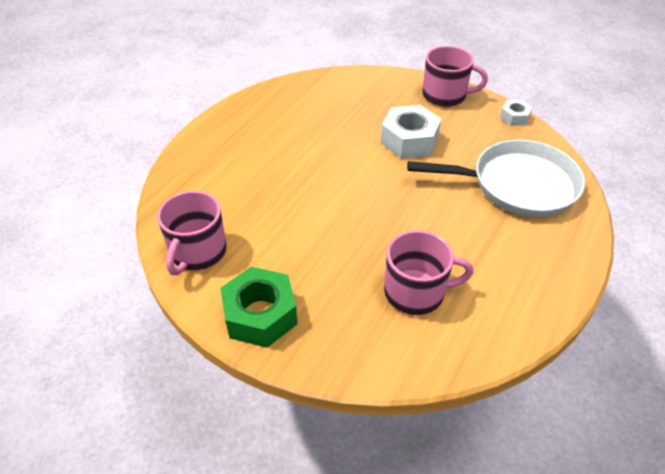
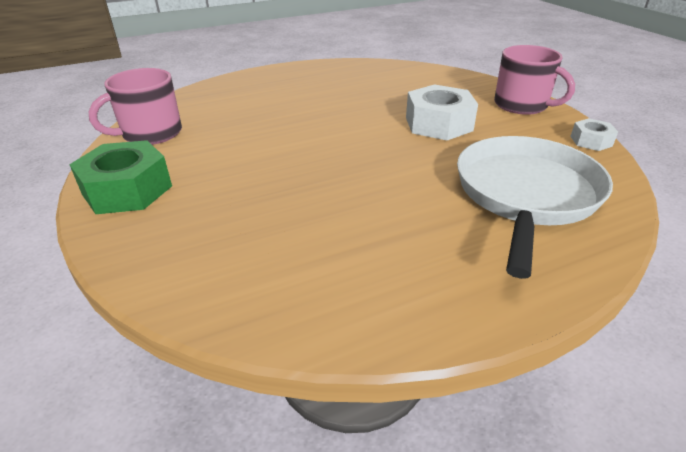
camera: 35 degrees right, 10 degrees down
pink mug [384,230,473,315] -> none
white pan [407,140,585,217] -> white pan turned 105 degrees counterclockwise [457,136,613,279]

